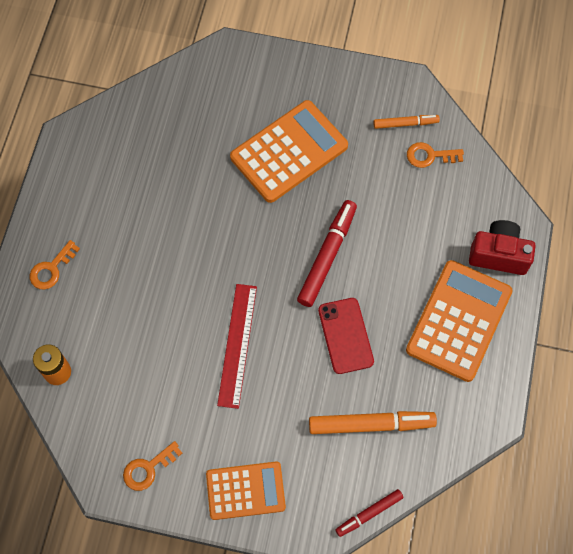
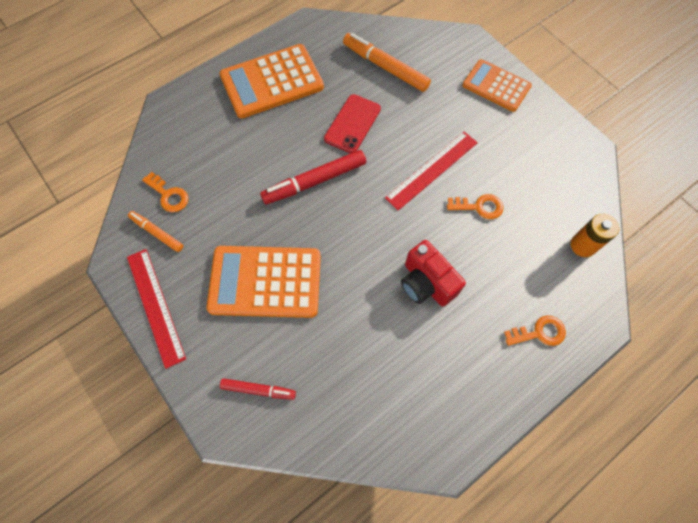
camera: 140 degrees left, 0 degrees up
orange key [123,441,182,491] -> orange key moved to [447,194,503,219]
red marker [335,489,404,537] -> red marker moved to [220,378,296,400]
red camera [469,220,536,275] -> red camera moved to [401,240,466,307]
none -> red ruler [127,249,186,369]

